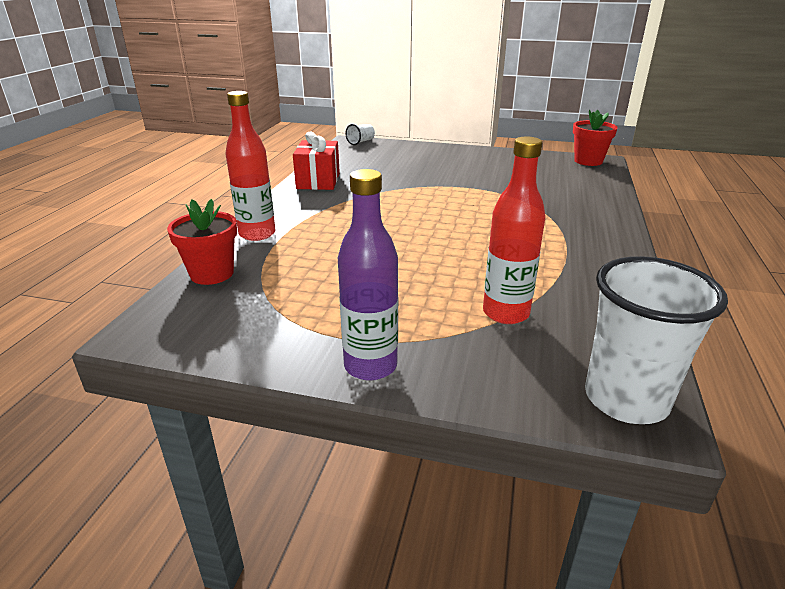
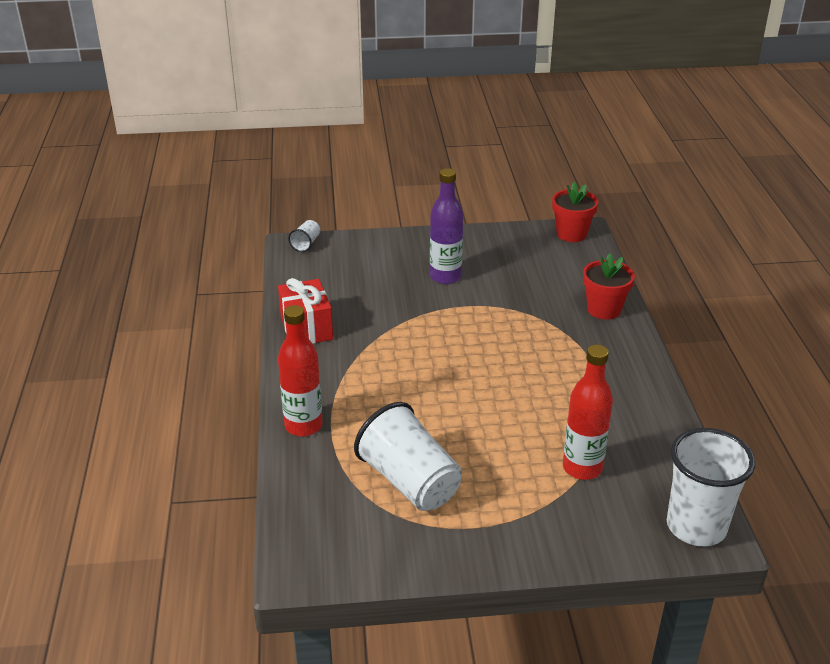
camera: 20 degrees left, 5 degrees up
red flower pot [167,199,237,285] -> red flower pot moved to [583,253,635,320]
purple bottle [338,169,398,381] -> purple bottle moved to [430,168,463,284]
none -> white cup [354,402,462,511]

